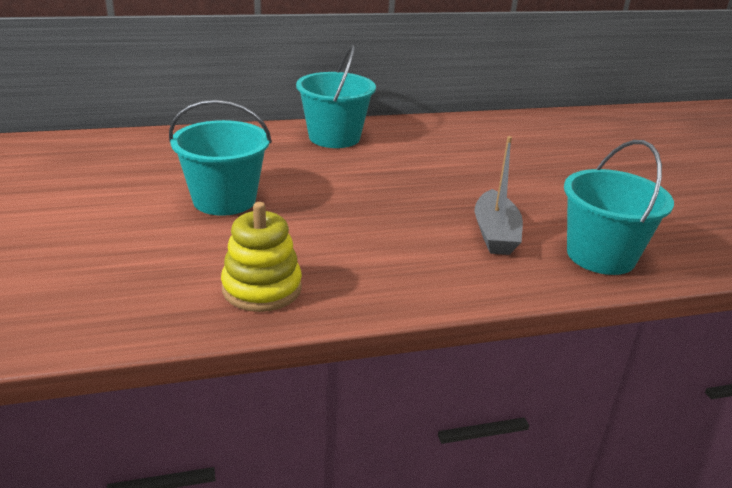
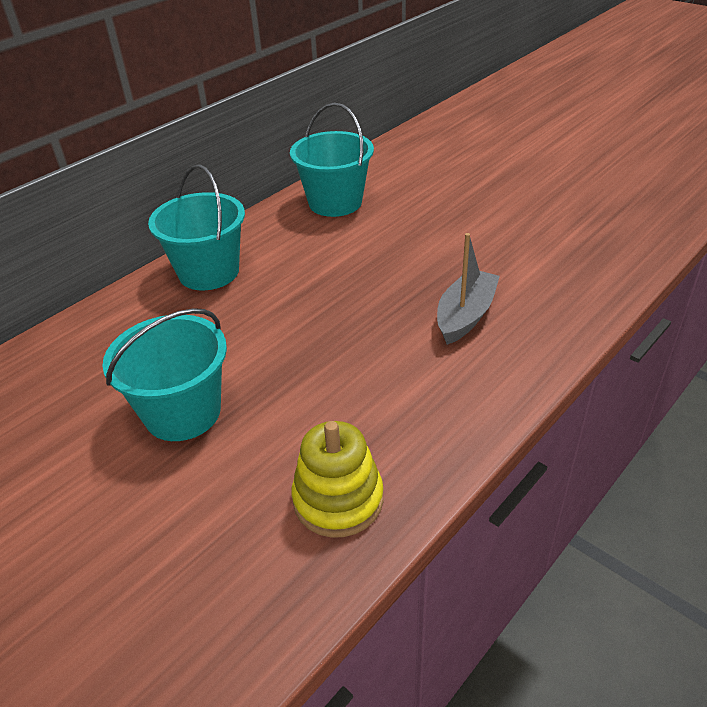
camera: 30 degrees left, 10 degrees up
grey boat [475,136,523,255] -> grey boat turned 120 degrees counterclockwise [437,233,500,345]
turquoise bucket [564,140,674,275] -> turquoise bucket moved to [290,103,374,217]

